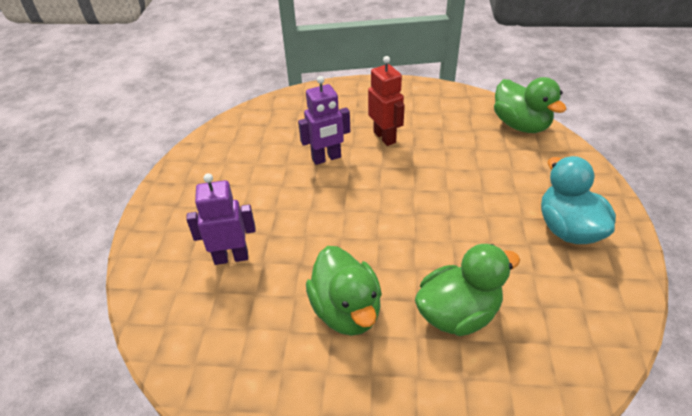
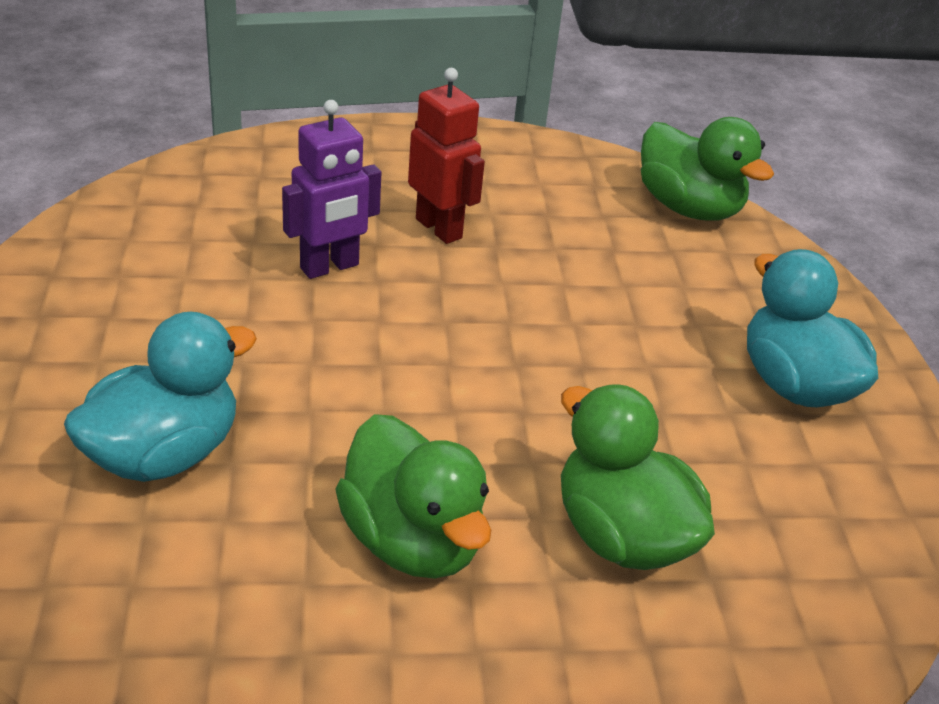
camera: 15 degrees left, 5 degrees down
purple robot [186,173,256,265] -> turquoise duck [64,312,257,482]
green duck [415,244,520,336] -> green duck turned 90 degrees counterclockwise [561,384,715,570]

